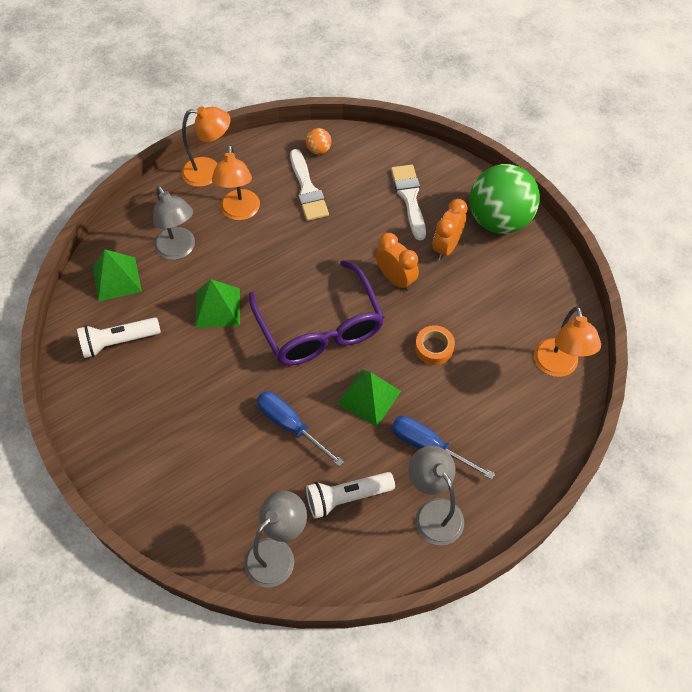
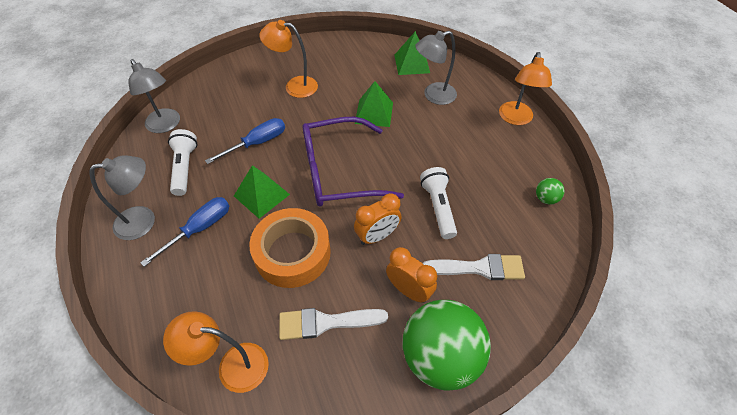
camera: 100 degrees right, 5 degrees down
white flashlight [77,317,161,358] -> white flashlight moved to [420,167,457,239]
orange lamp [212,145,260,221] -> orange lamp moved to [259,20,318,98]
white brush [290,149,329,221] -> white brush moved to [279,308,388,340]
orange ball [306,128,332,155] -> green ball [536,178,565,204]
orange tape [415,325,455,365] -> orange tape [249,208,331,288], size x2.05

